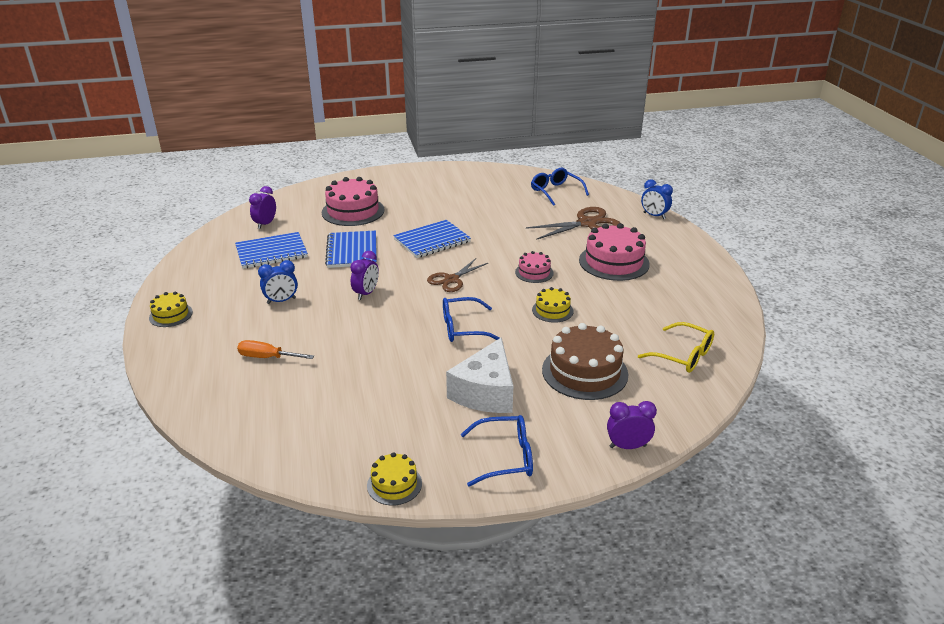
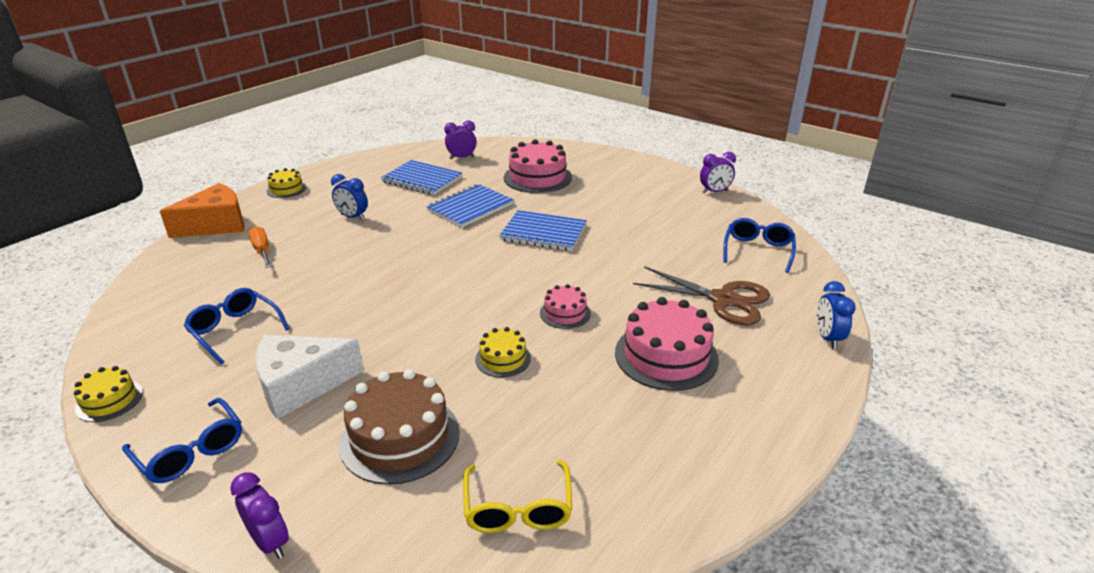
camera: 50 degrees right, 0 degrees up
purple clock [350,251,379,300] -> purple clock moved to [700,152,736,194]
brown scissors [427,258,488,292] -> none
blue glasses [443,297,500,342] -> blue glasses moved to [184,288,289,365]
none -> orange cheese [160,183,244,238]

